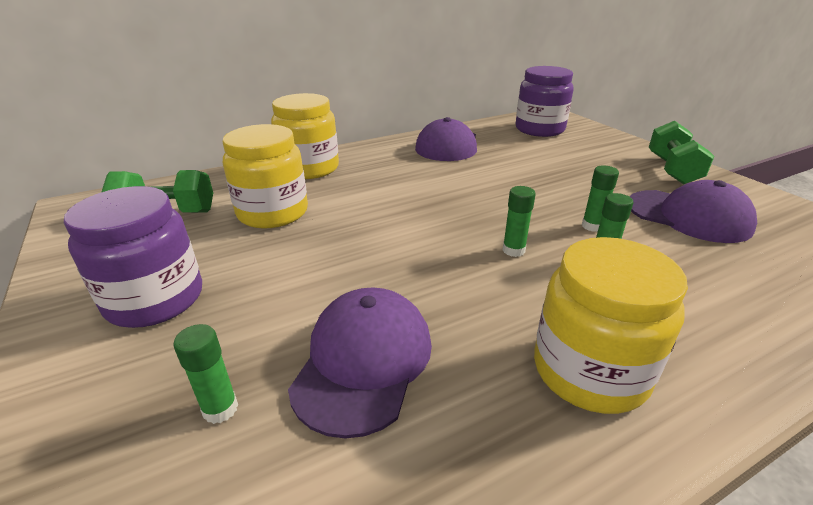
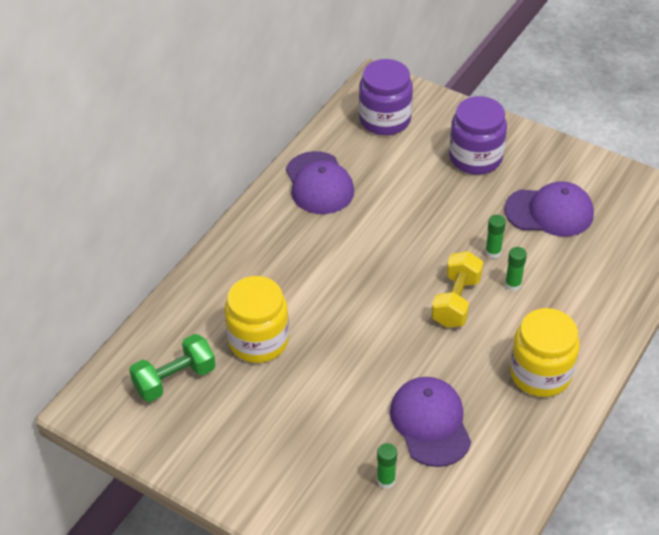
camera: 30 degrees left, 15 degrees up
purple jar [64,186,202,328] -> purple jar moved to [449,96,507,175]
yellow jar [271,93,339,179] -> none
green glue stick [503,186,536,257] -> yellow dumbbell [431,251,483,328]
green dumbbell [649,121,714,185] -> none

